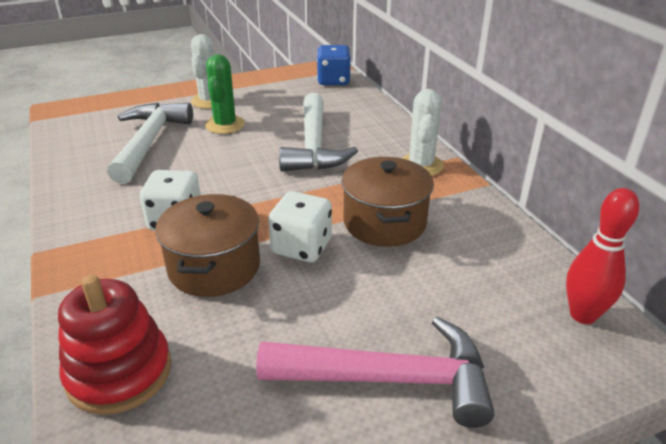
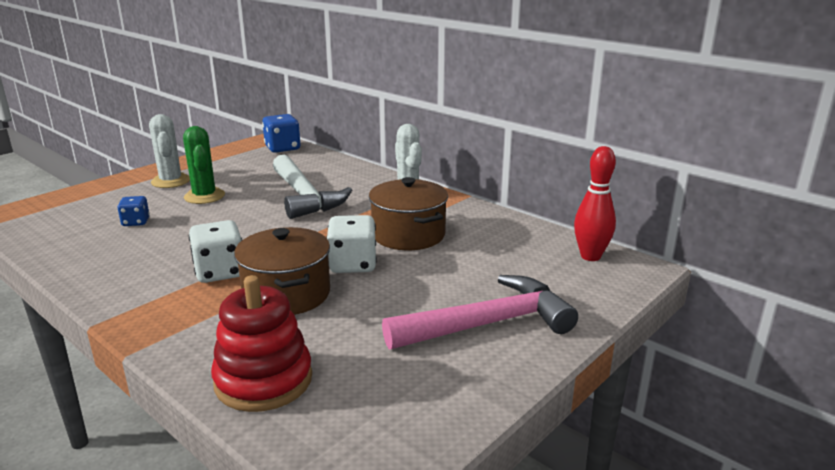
camera: 25 degrees left, 10 degrees down
white hammer [107,103,193,184] -> blue dice [117,196,150,226]

